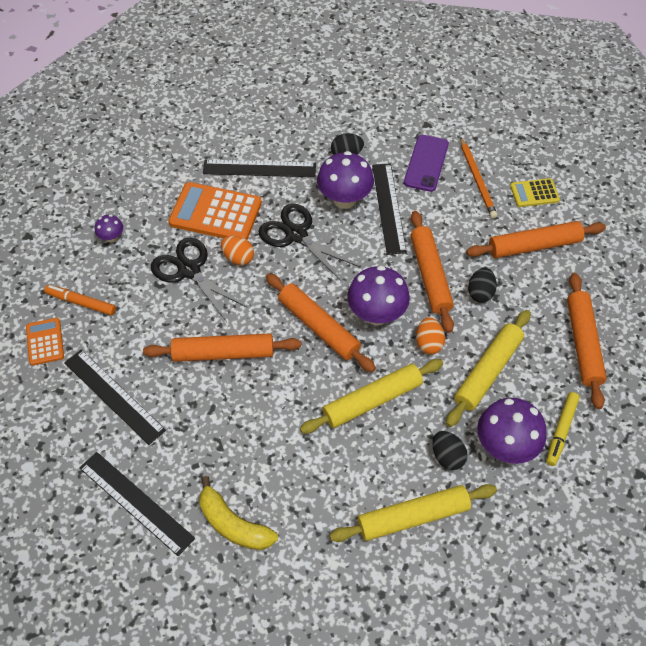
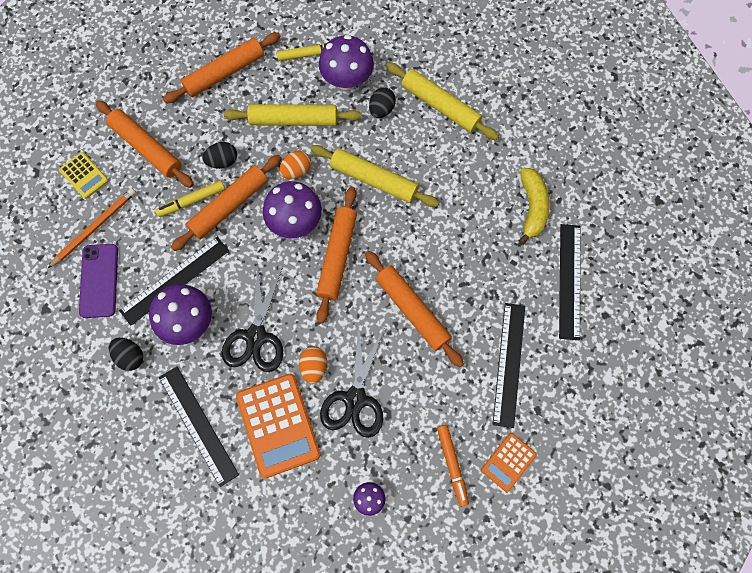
camera: 125 degrees left, 15 degrees up
purple phone [404,135,449,192] -> purple phone turned 75 degrees counterclockwise [79,244,118,318]
none -> yellow marker [155,181,225,217]

